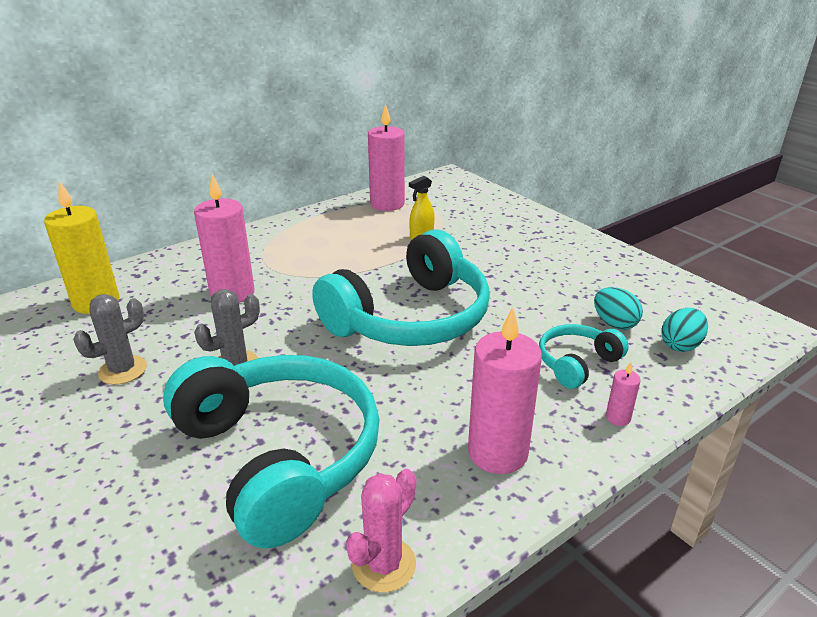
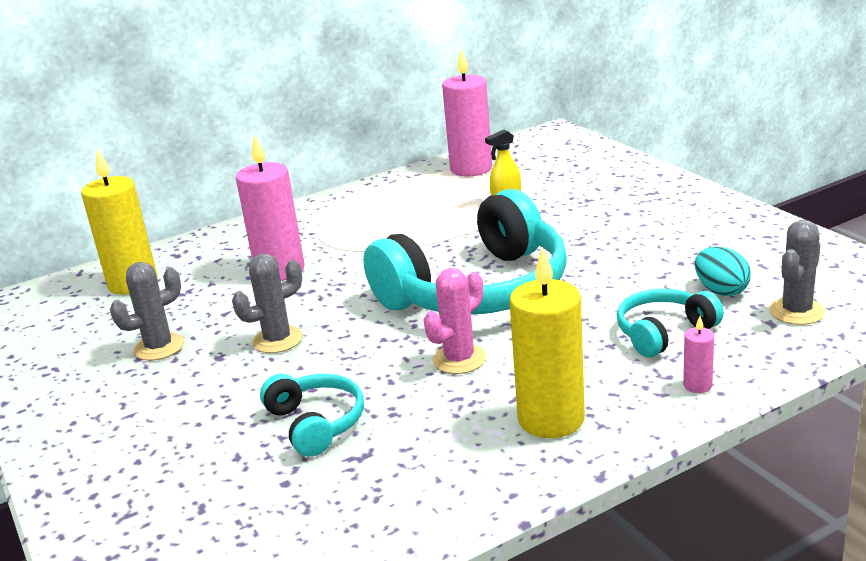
camera: 10 degrees right, 5 degrees down
turquoise headphones [163,355,380,548] -> turquoise headphones [260,374,364,457], size x0.47
pink cactus [346,469,416,592] -> pink cactus moved to [424,268,486,374]
pink candle [468,307,542,474] -> yellow candle [509,247,585,438]
turquoise egg [661,308,708,352] -> grey cactus [769,220,825,325]

